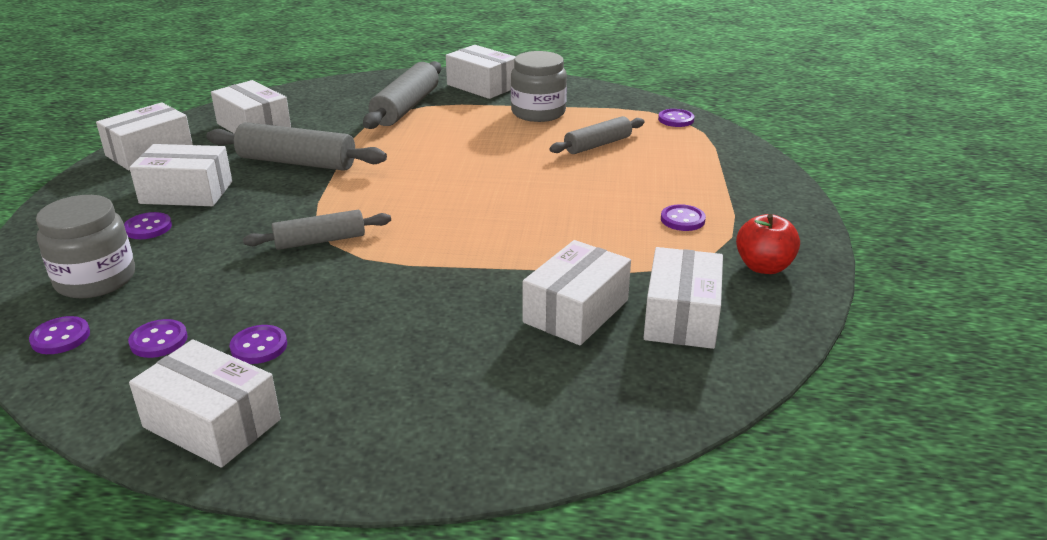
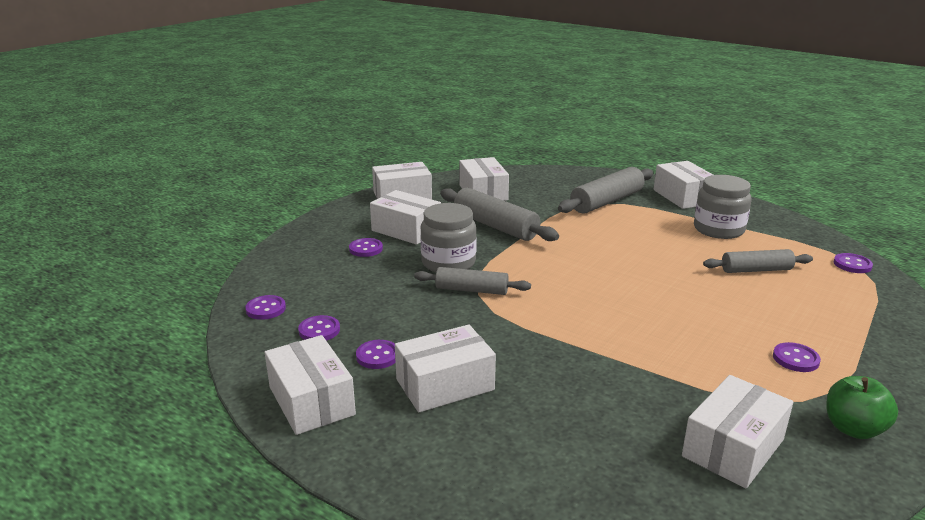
camera: 30 degrees right, 5 degrees down
grey jar [36,195,135,298] -> grey jar moved to [421,203,477,272]
white box [523,240,631,345] -> white box moved to [395,325,496,412]
red apple [736,214,800,274] -> green apple [827,376,898,439]

